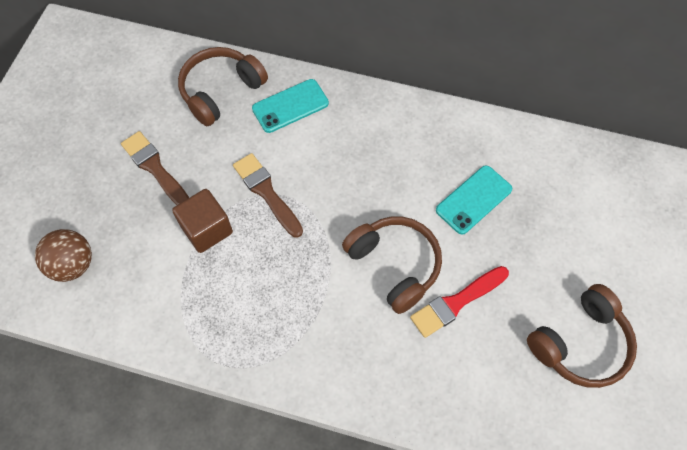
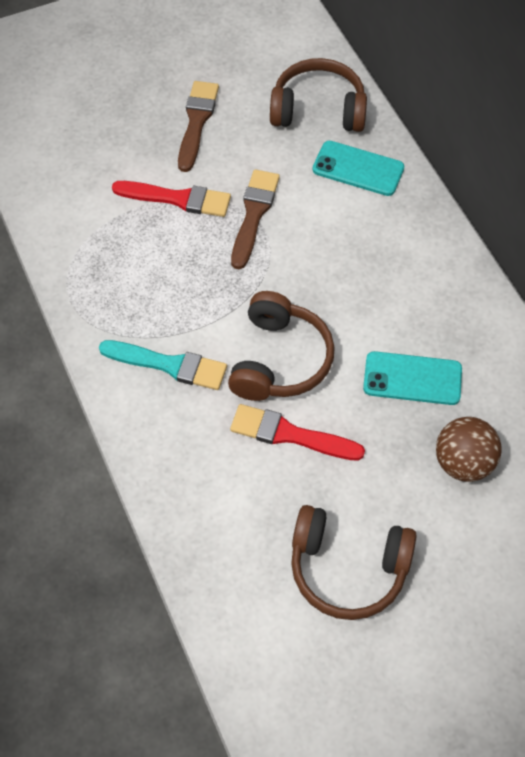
camera: 50 degrees right, 5 degrees down
brown ball [35,229,92,282] -> brown ball moved to [436,417,501,482]
brown cube [172,189,233,253] -> red brush [112,181,231,217]
none -> turquoise brush [99,340,227,390]

